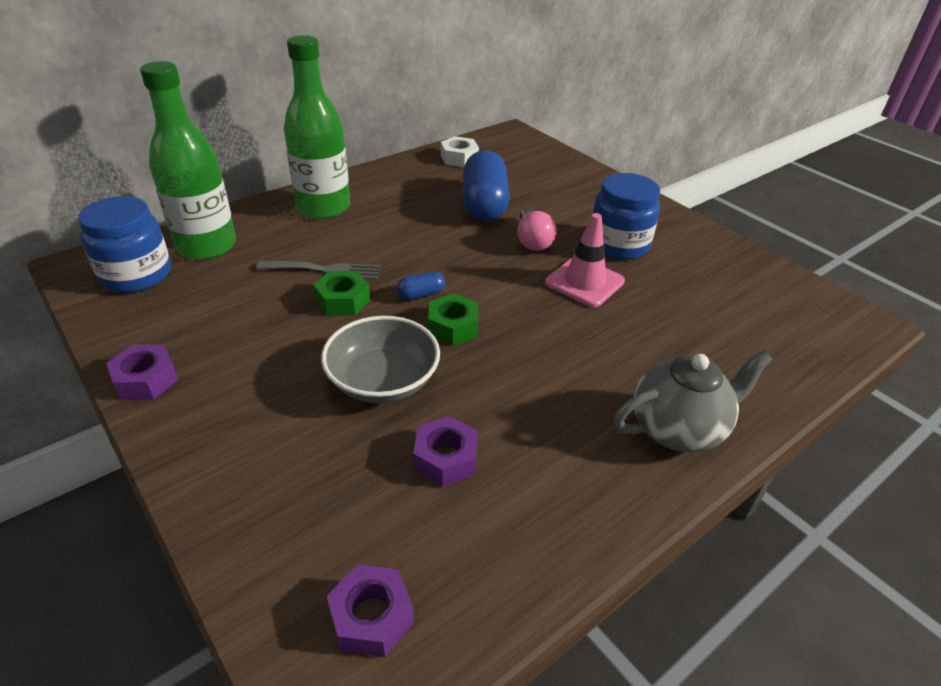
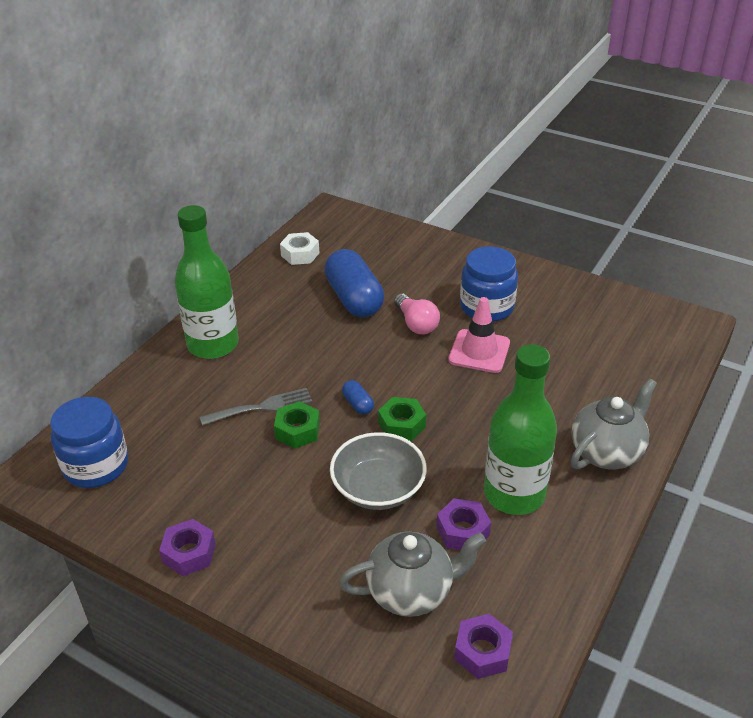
camera: 20 degrees left, 0 degrees up
green bottle [140,61,236,260] -> green bottle moved to [484,344,557,515]
blue capsule [397,271,445,300] -> blue capsule turned 75 degrees counterclockwise [342,380,374,415]
none -> grey teapot [339,532,486,617]

